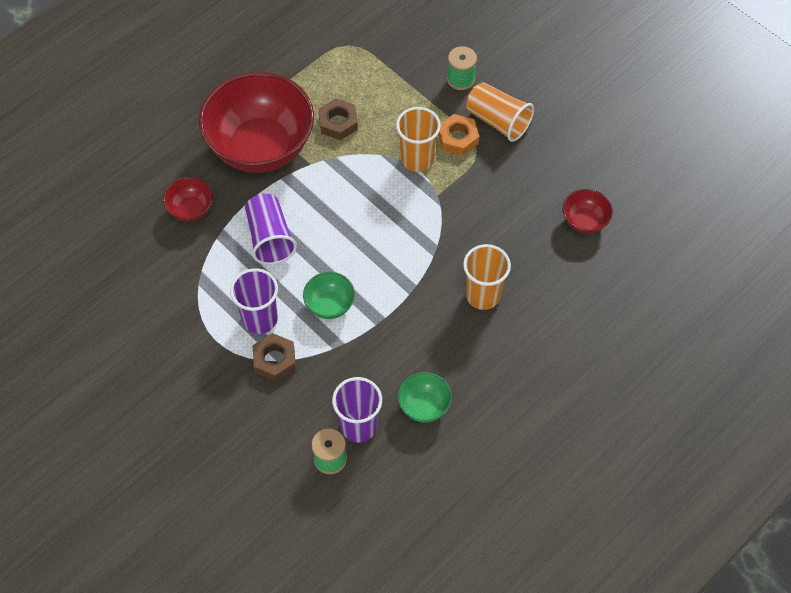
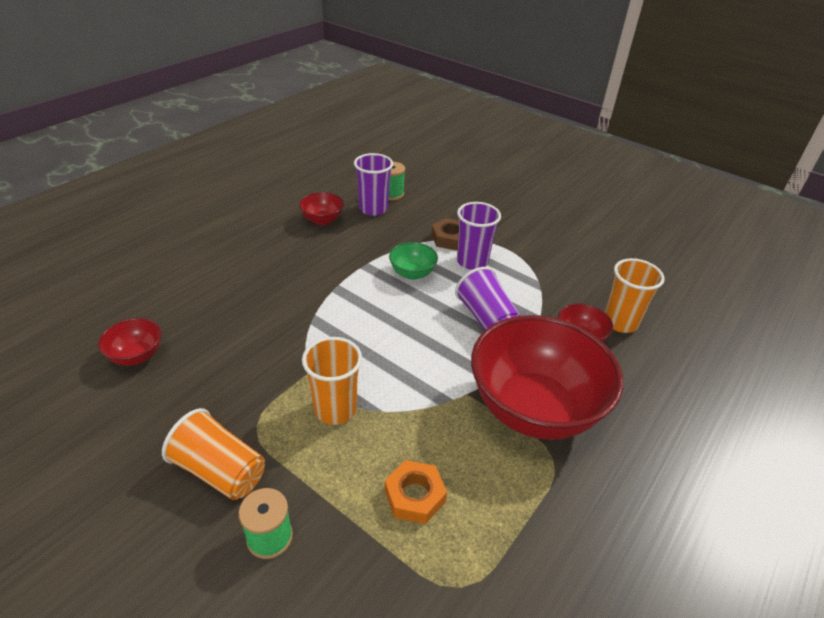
camera: 170 degrees right, 20 degrees down
brown nut [319,98,358,140] -> none
green bowl [398,372,452,423] -> red bowl [299,192,344,225]
orange nut [438,114,479,156] -> orange nut moved to [384,460,447,524]
orange cup [463,244,511,310] -> orange cup moved to [604,258,665,333]

